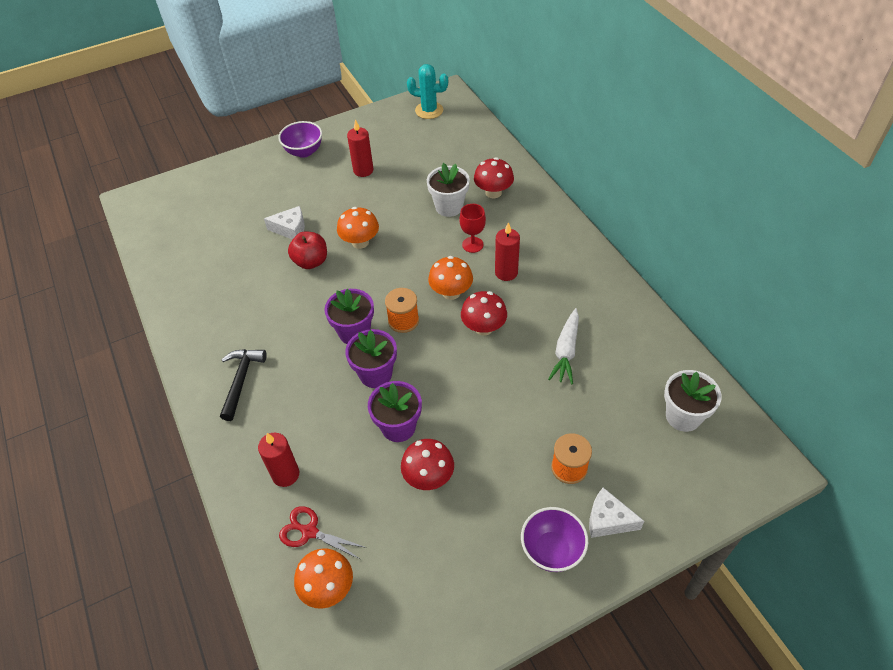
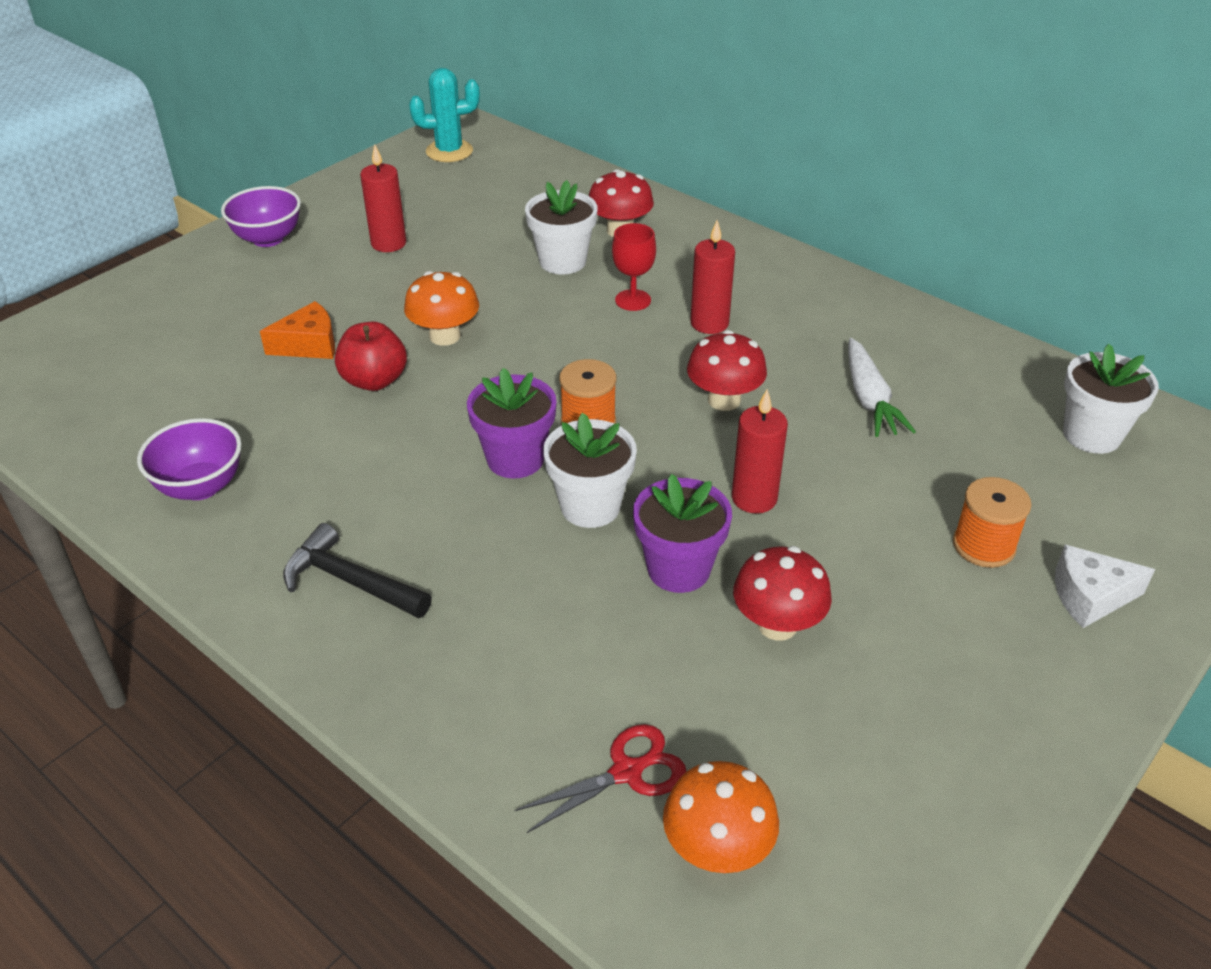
camera: 25 degrees left, 10 degrees down
black hammer [220,349,267,421] -> black hammer turned 45 degrees counterclockwise [283,523,432,618]
red candle [258,433,299,487] -> red candle moved to [732,389,788,514]
white cheese [264,206,305,240] -> orange cheese [260,301,335,359]
red scissors [279,506,367,560] -> red scissors turned 150 degrees clockwise [515,724,686,833]
purple flower pot [345,329,397,388] -> white flower pot [543,413,637,528]
orange mushroom [428,256,473,300] -> none
purple bowl [521,507,588,572] -> purple bowl moved to [137,418,242,500]

